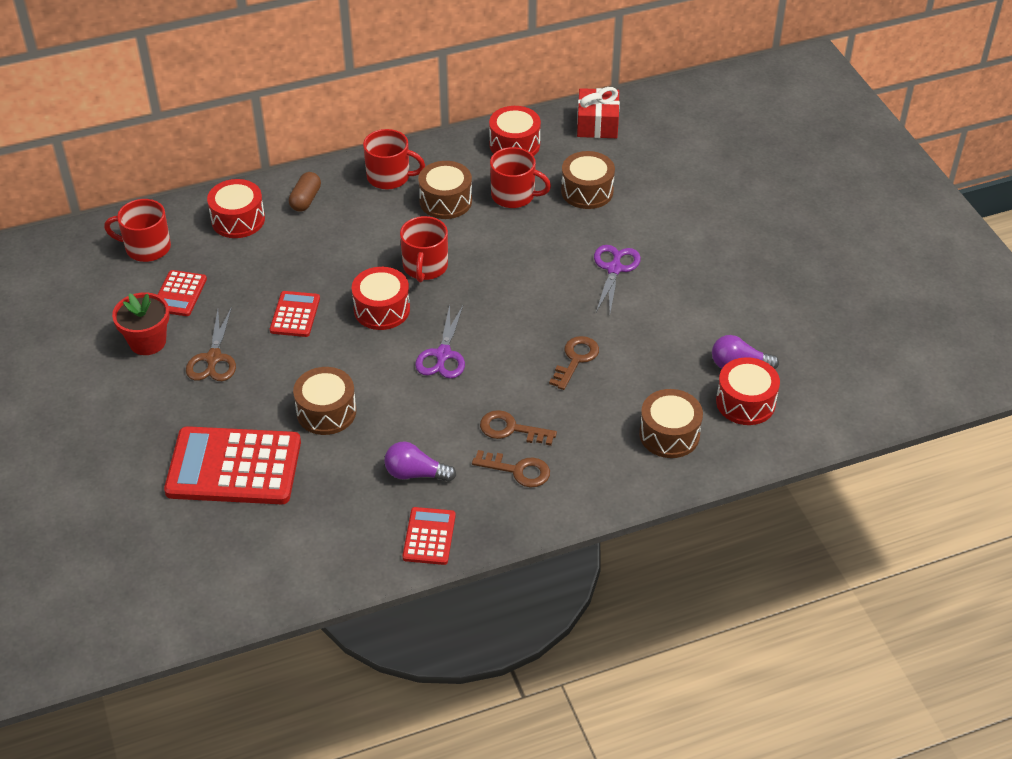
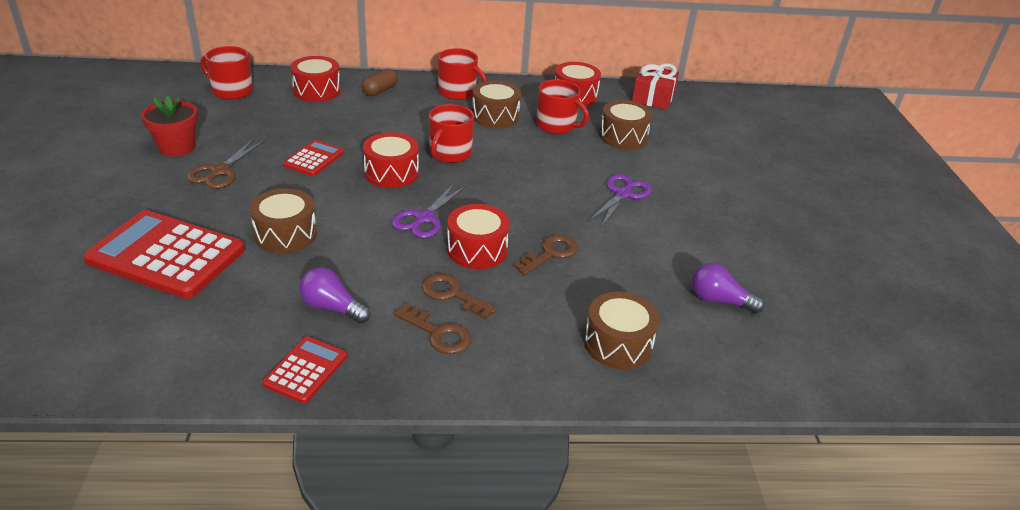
camera: 15 degrees right, 10 degrees down
red calculator [158,270,207,316] -> none
red drum [716,357,780,425] -> red drum moved to [447,204,510,269]

